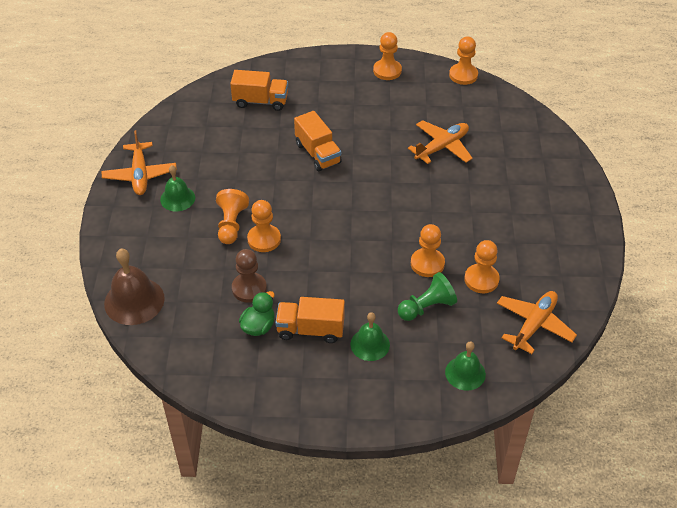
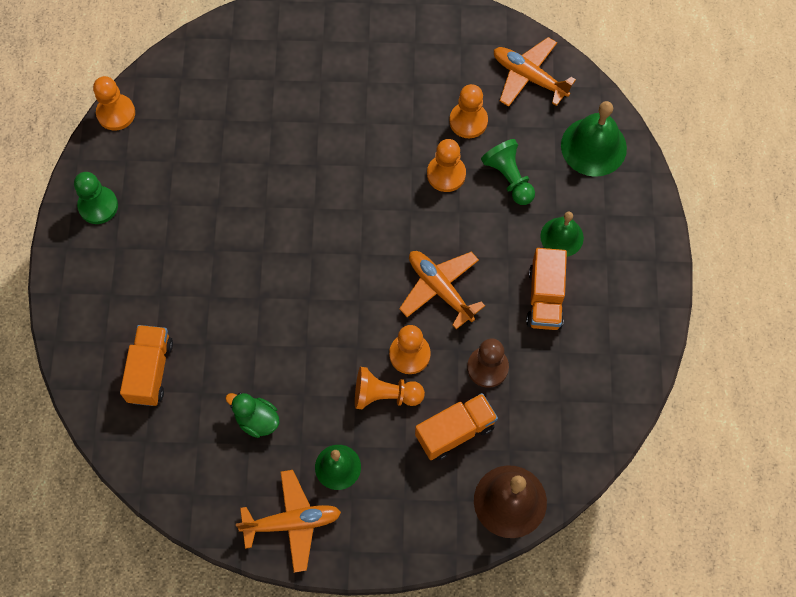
camera: 90 degrees left, 20 degrees up
green duck [239,291,275,336] -> green duck moved to [225,393,280,438]
orange truck [294,111,342,171] -> orange truck moved to [415,393,498,461]
orange pawn [373,32,402,80] -> green pawn [74,172,118,224]
orange plane [408,120,473,164] -> orange plane moved to [399,251,485,329]
green bell [445,341,486,391] -> green bell [561,101,627,177], size x1.57

